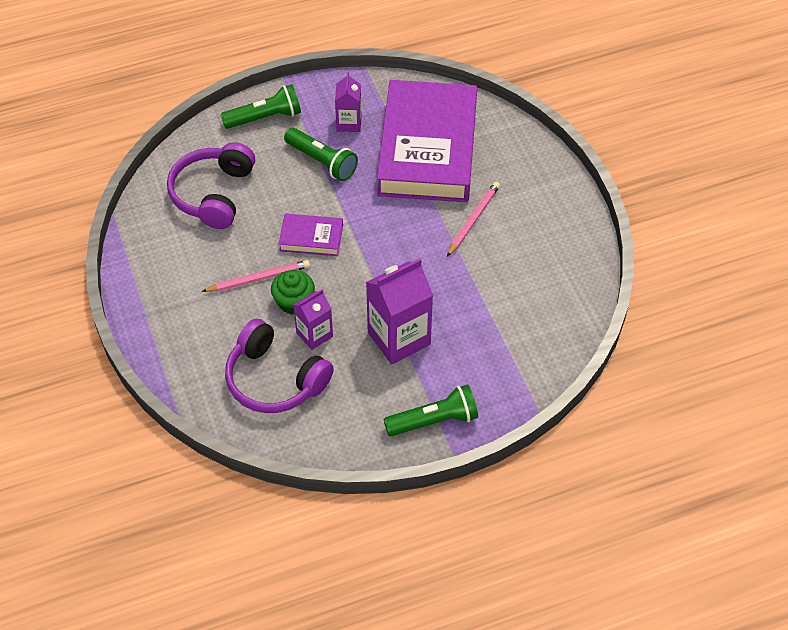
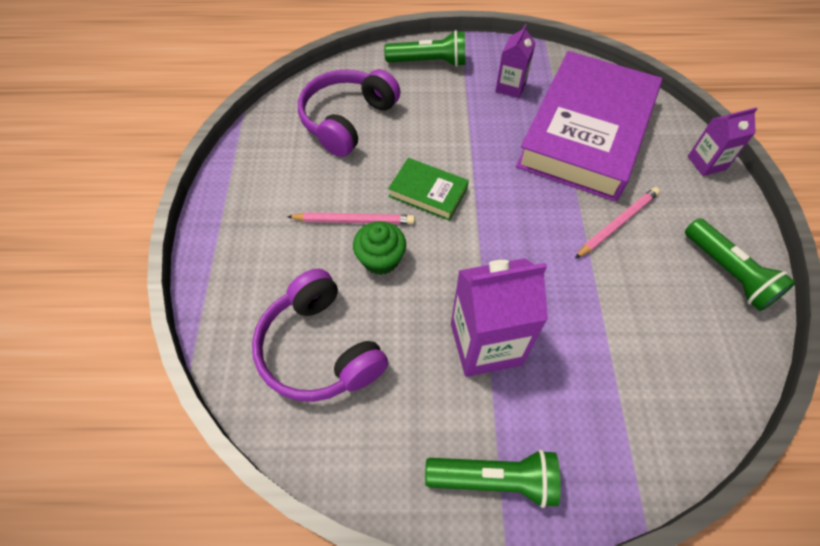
camera: 20 degrees right, 5 degrees up
purple book [279,214,343,256] -> green book [388,158,469,221]
green flashlight [284,128,358,181] -> green flashlight moved to [685,218,796,311]
purple carton [293,290,333,350] -> purple carton moved to [688,107,758,176]

